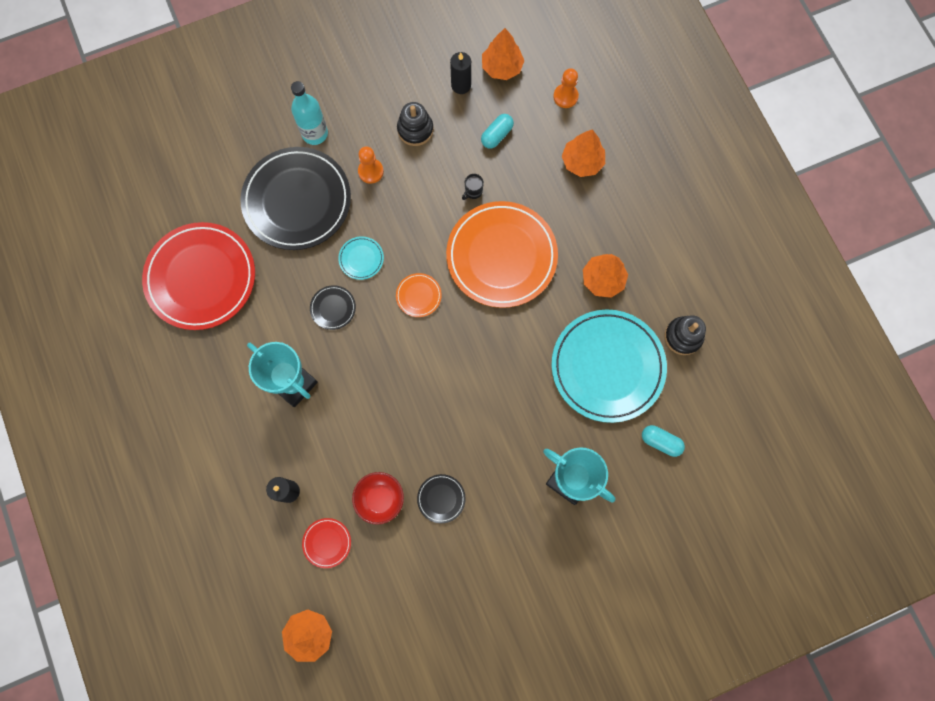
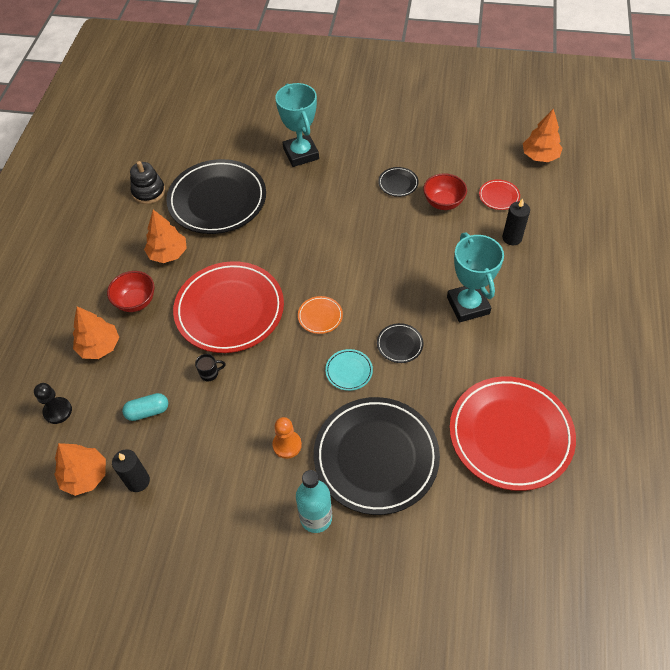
camera: 145 degrees left, 20 degrees down
black stacking toy [397,102,433,146] -> none
orange plate [446,201,558,308] -> red plate [173,261,284,353]
turquoise plate [552,309,667,423] -> black plate [166,159,266,234]
orange pawn [553,68,579,108] -> black pawn [34,383,72,424]
turquoise capsule [642,425,685,457] -> none
none -> red bowl [107,271,154,312]

